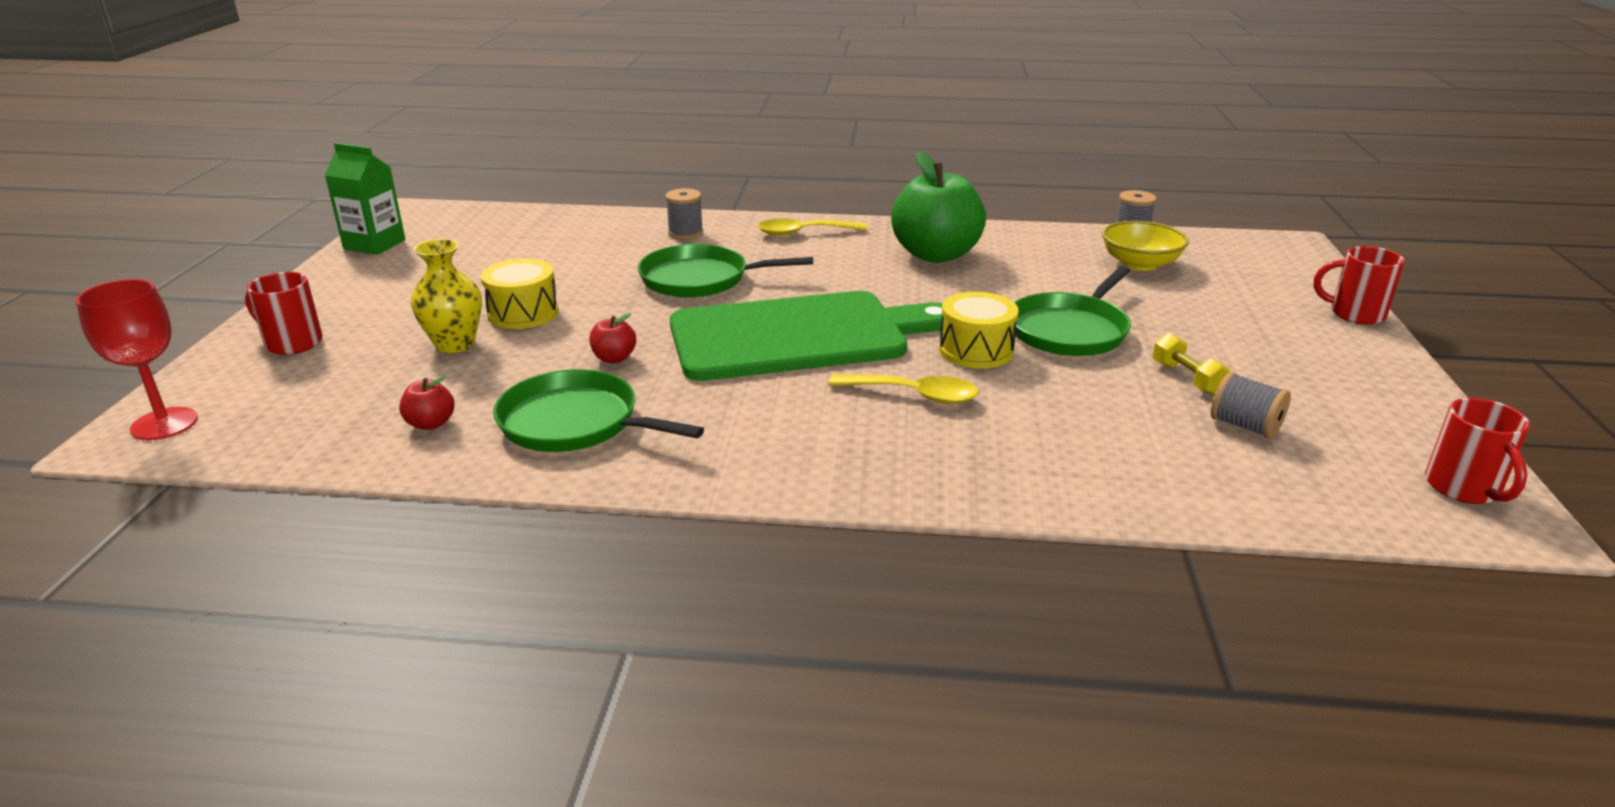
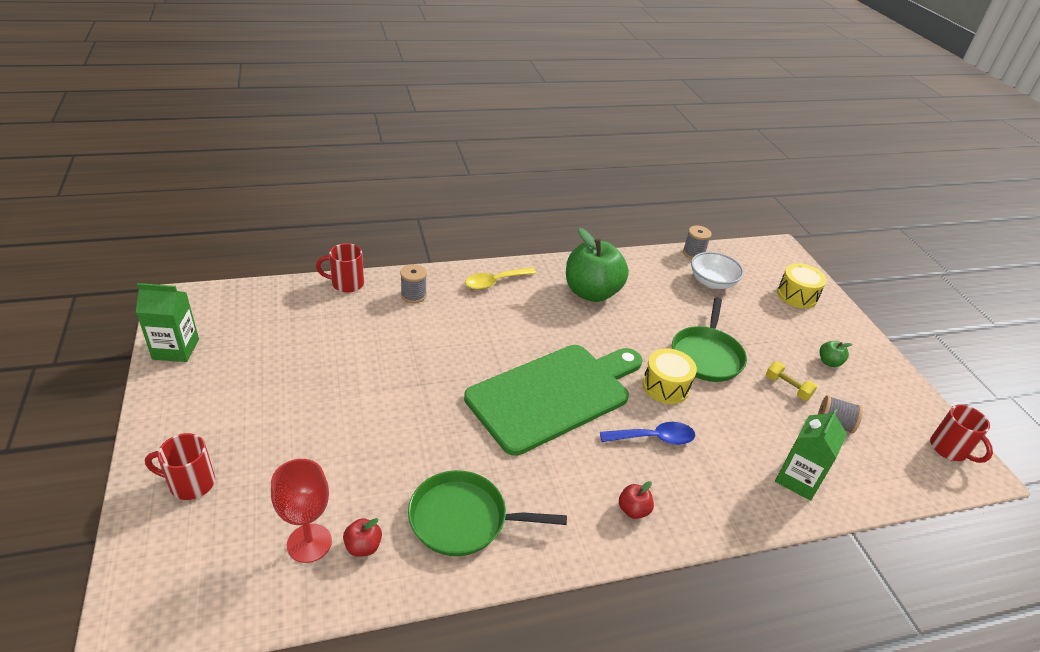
camera: 25 degrees left, 10 degrees up
red goblet [76,279,198,440] -> red goblet moved to [271,459,332,563]
yellow vase [411,239,482,353] -> none
yellow drum [481,259,559,329] -> yellow drum moved to [777,263,827,309]
red apple [589,313,636,363] -> red apple moved to [619,481,654,519]
green pan [638,244,813,298] -> none
yellow spoon [828,374,979,404] -> blue spoon [600,422,695,445]
yellow bowl [1102,221,1189,271] -> white bowl [691,252,744,289]
red mug [1314,246,1405,325] -> red mug moved to [316,243,364,293]
none -> green carton [775,409,847,501]
none -> green apple [820,341,853,367]

